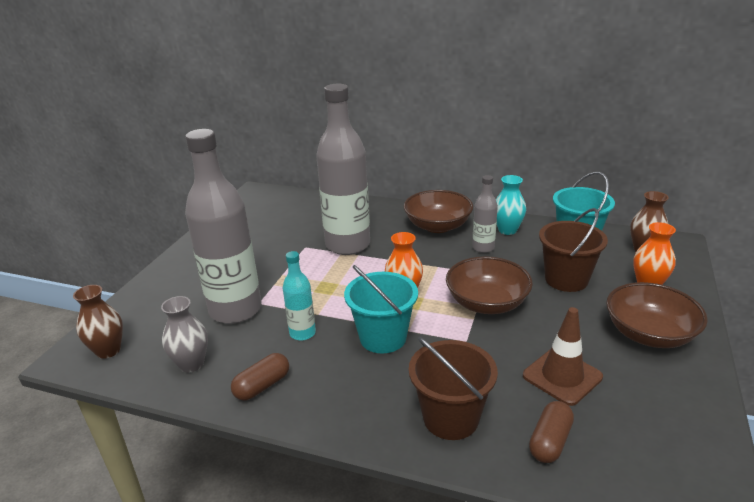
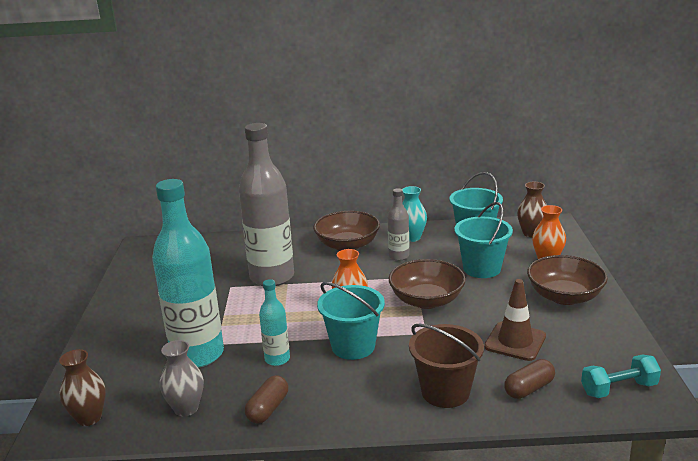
camera: 20 degrees left, 5 degrees down
grey bottle [185,129,262,324] -> turquoise bottle [152,179,224,368]
brown capsule [529,401,574,463] -> brown capsule turned 45 degrees clockwise [504,359,555,399]
brown bucket [539,208,608,292] -> turquoise bucket [454,202,513,278]
none -> turquoise dumbbell [581,354,661,398]

